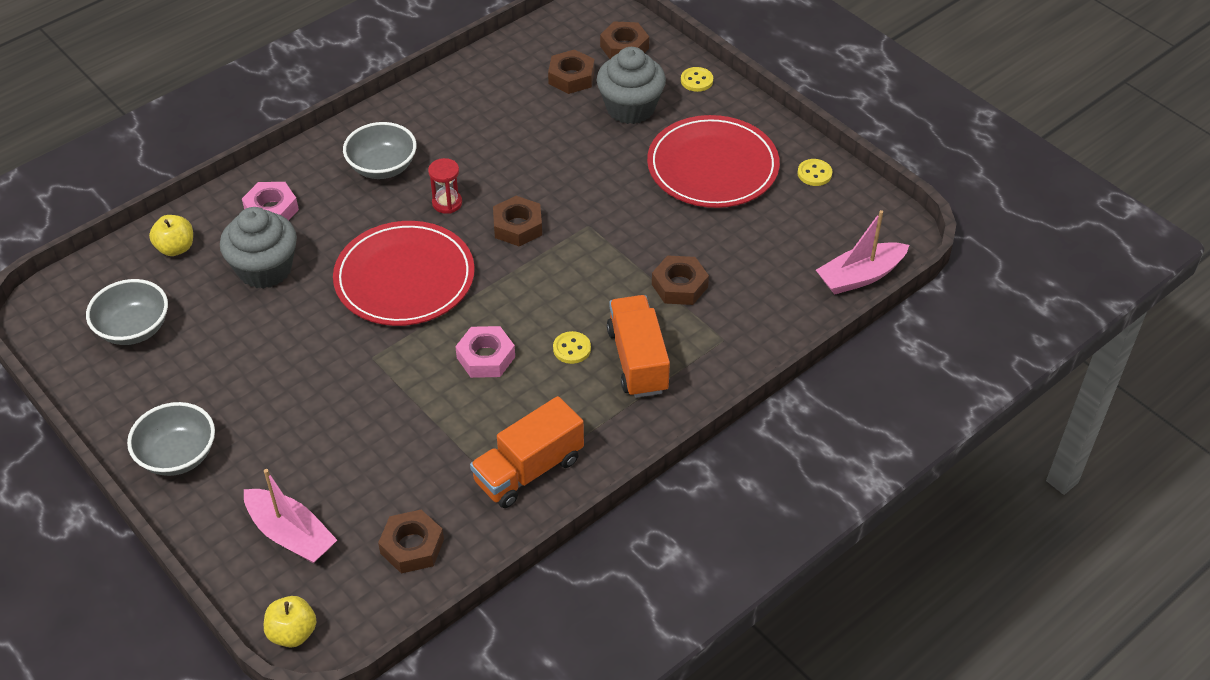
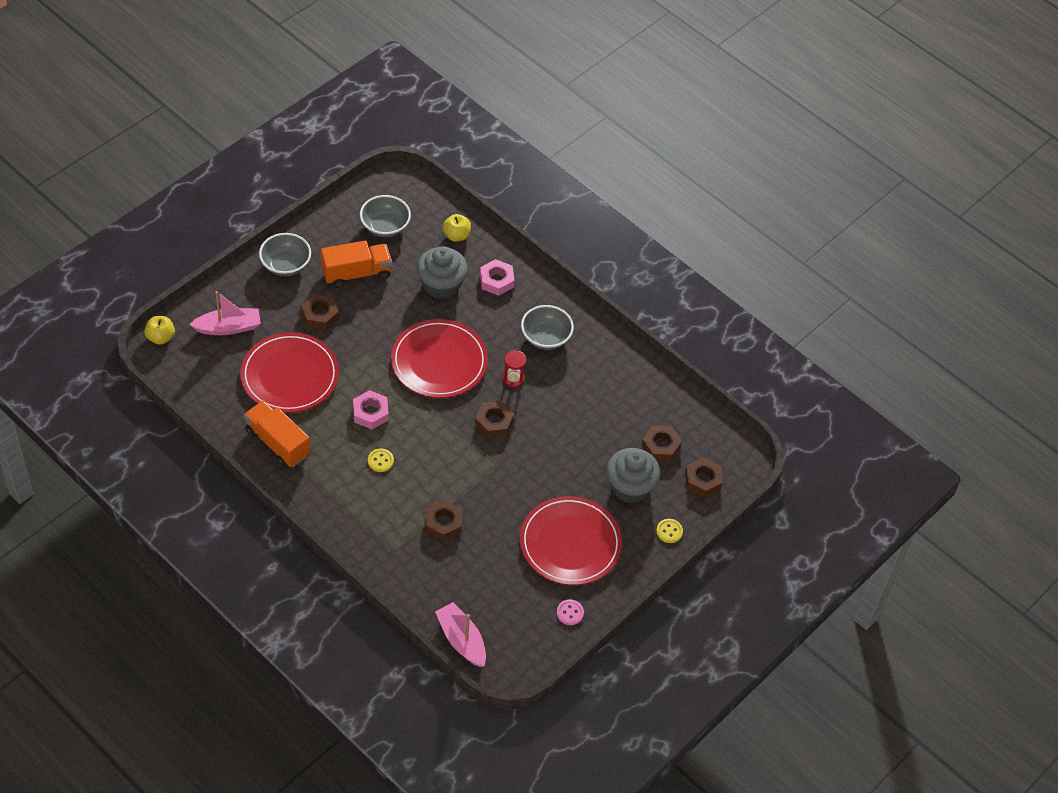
camera: 80 degrees right, 5 degrees up
pink boat [244,469,337,563] -> pink boat turned 135 degrees counterclockwise [189,291,261,335]
brown nut [378,510,444,573] -> brown nut moved to [301,294,339,330]
orange truck [607,295,670,398] -> orange truck moved to [321,241,392,288]
yellow button [798,159,832,186] -> pink button [557,599,584,625]
none -> red plate [240,332,339,413]

